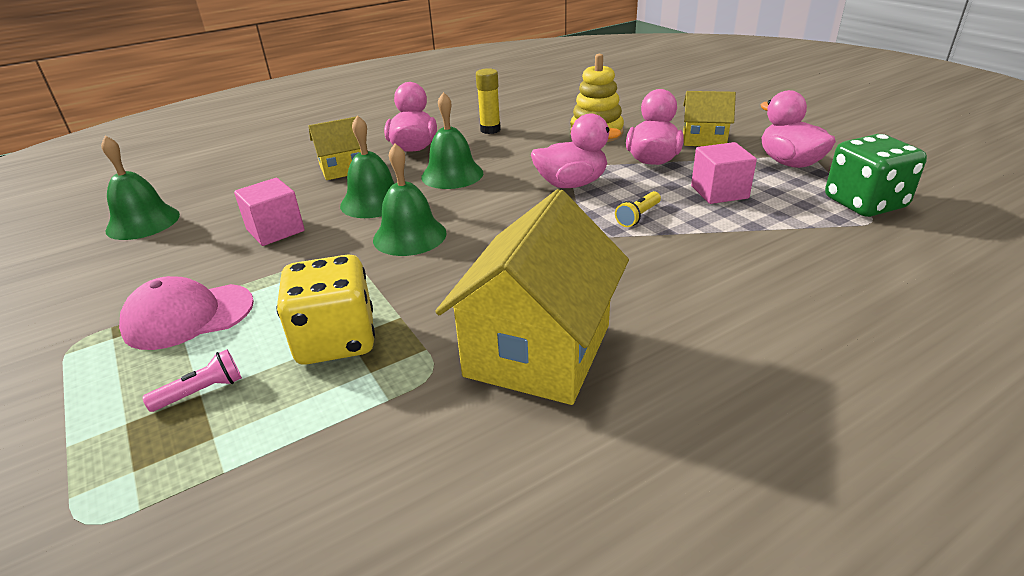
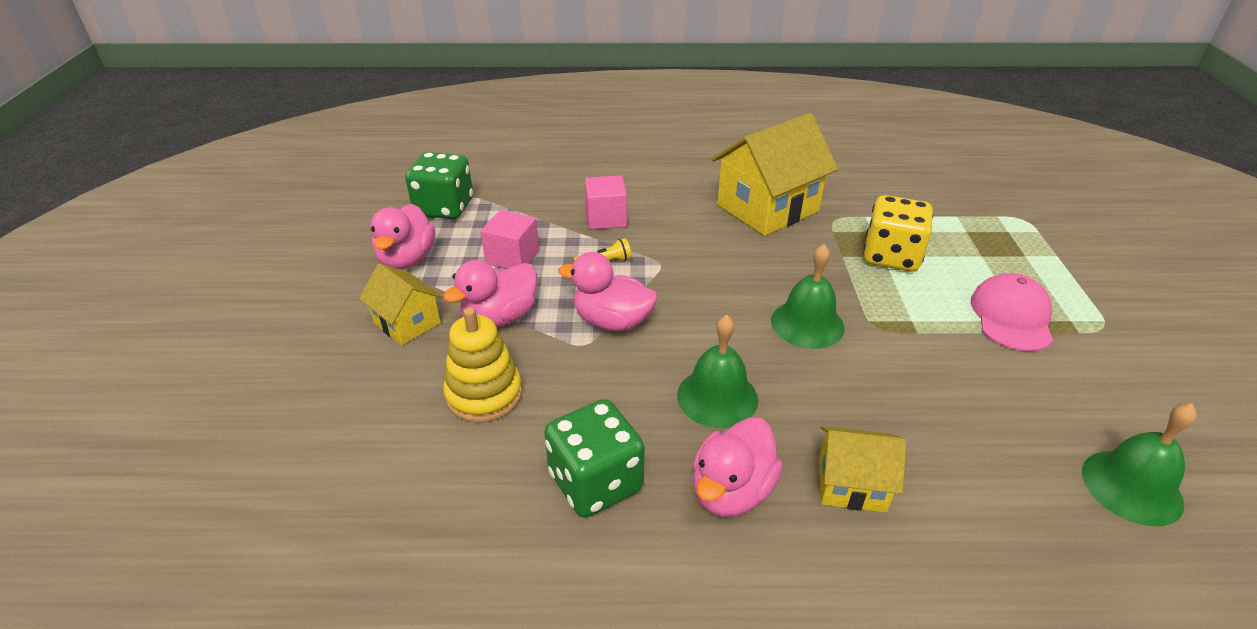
camera: 150 degrees left, 5 degrees up
pink cap [119,276,254,350] -> pink cap turned 90 degrees counterclockwise [971,273,1053,351]
pink flashlight [142,350,242,412] -> none
pink cube [234,178,305,246] -> pink cube moved to [585,175,627,230]
green bell [340,115,395,218] -> none
yellow glue stick [476,68,501,134] -> green dice [544,399,645,517]

